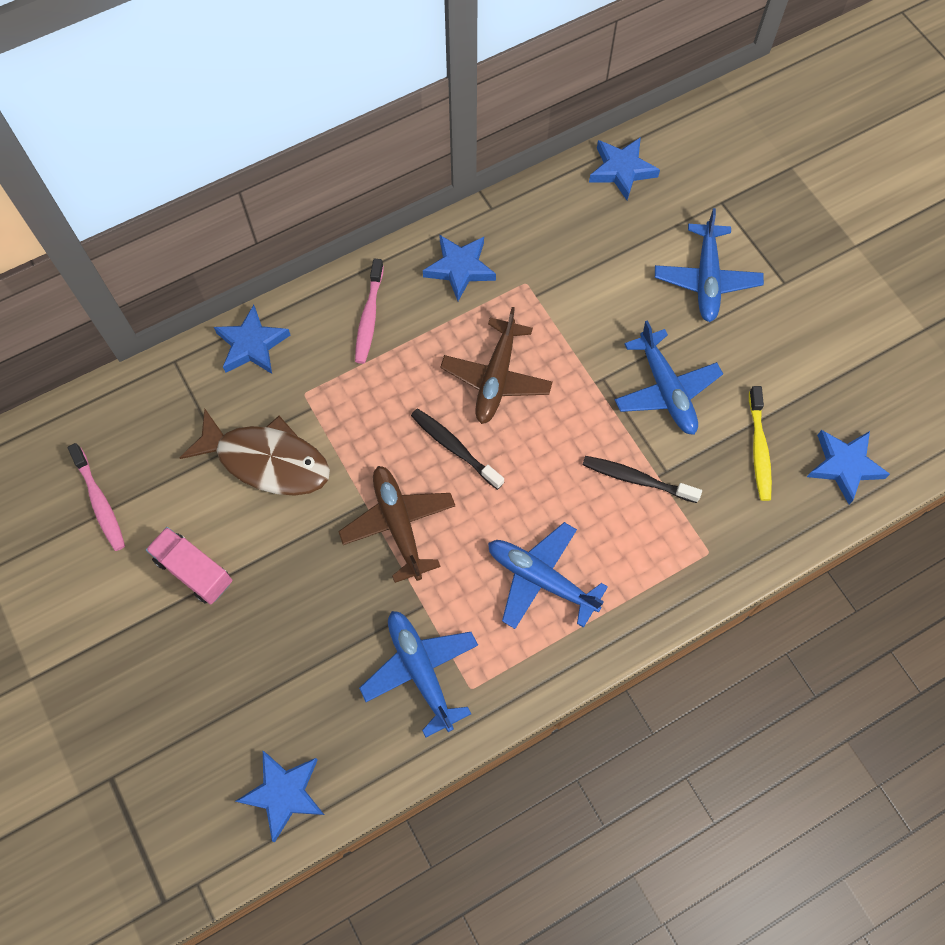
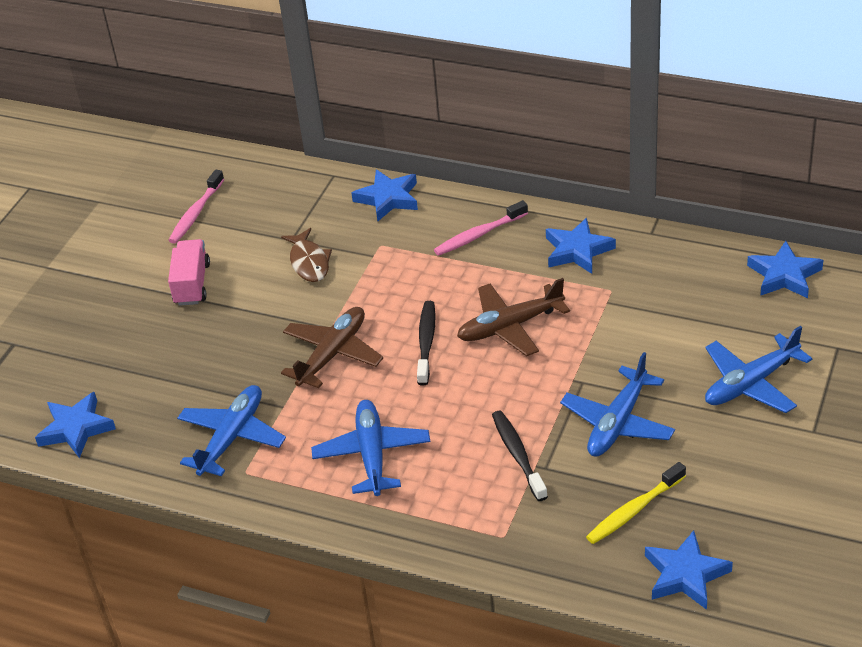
camera: 55 degrees right, 25 degrees down
brown fish [179,408,330,496] -> brown fish [281,228,332,282], size x0.61

